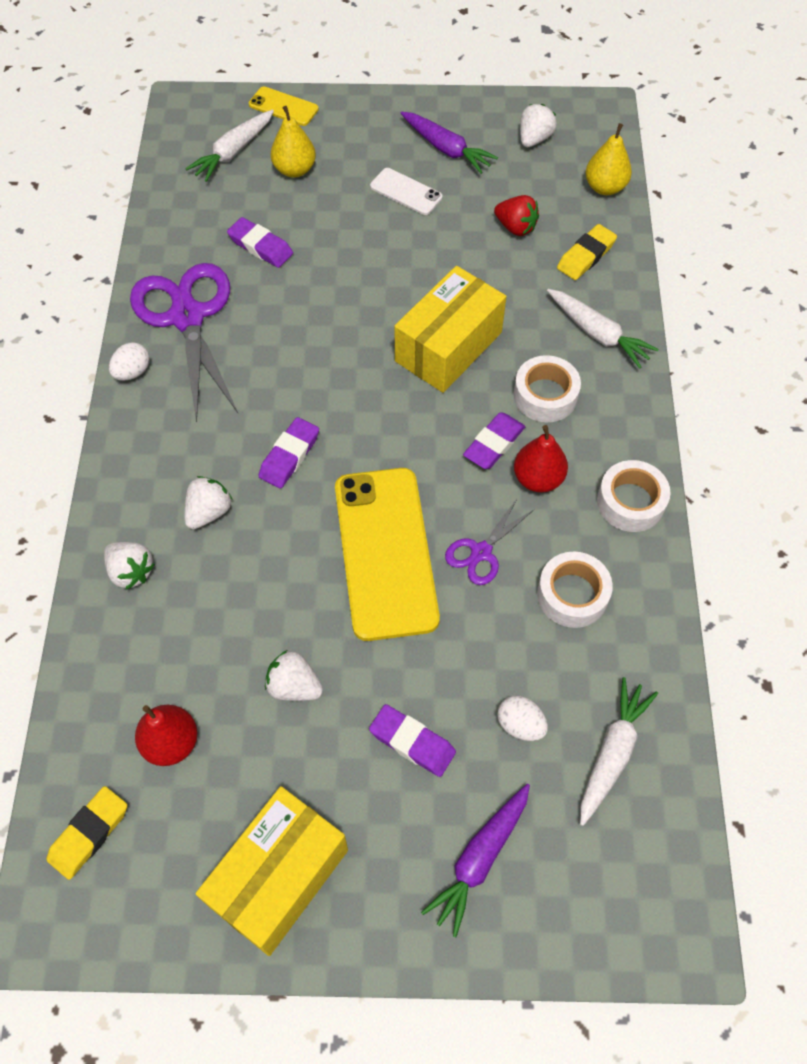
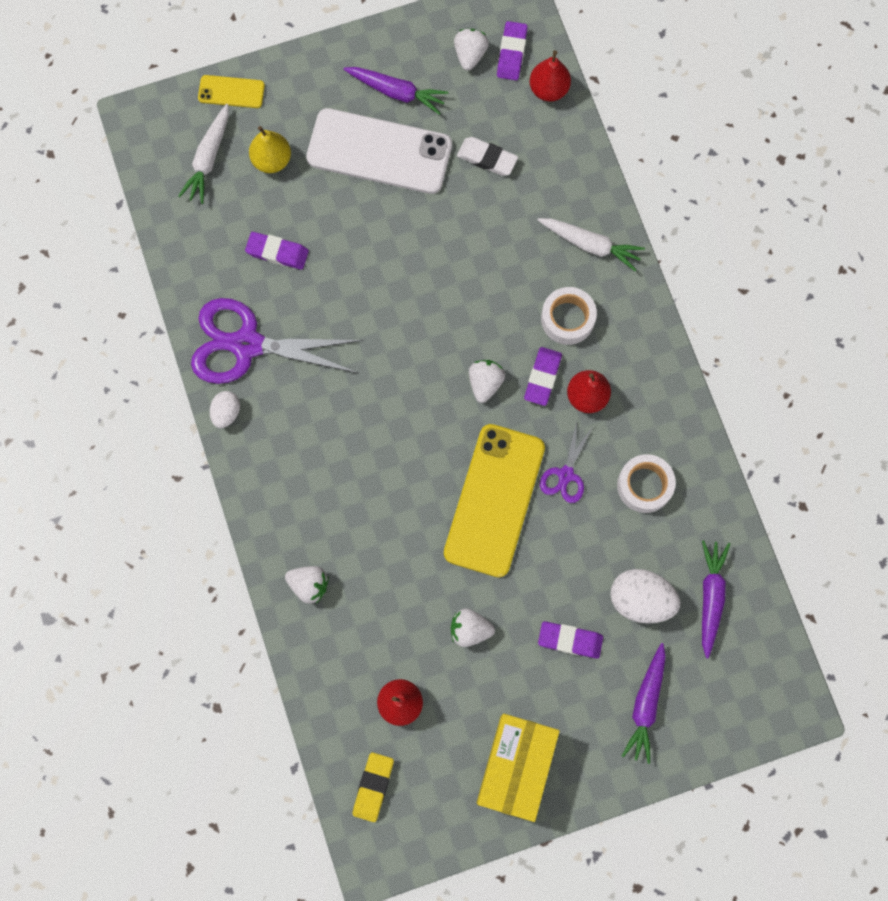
camera: 20 degrees left, 15 degrees up
purple scissors [130,263,238,422] -> purple scissors turned 45 degrees counterclockwise [191,298,364,384]
white strawberry [184,476,233,529] -> white strawberry moved to [469,360,505,403]
purple eraser [259,417,319,488] -> purple eraser moved to [497,21,528,80]
yellow phone [335,468,440,641] -> yellow phone turned 45 degrees clockwise [444,424,545,577]
white phone [370,168,443,215] -> white phone [306,108,452,194], size x2.14
yellow box [394,266,507,393] -> none
red strawberry [494,195,539,236] -> white eraser [457,137,518,176]
white egg [497,696,548,741] -> white egg [610,569,680,623], size x1.74
yellow eraser [557,224,617,280] -> none
white carrot [580,677,658,826] -> purple carrot [702,540,730,658]
yellow pear [585,123,632,195] -> red pear [530,50,571,101]
white tape [597,460,670,532] -> none

